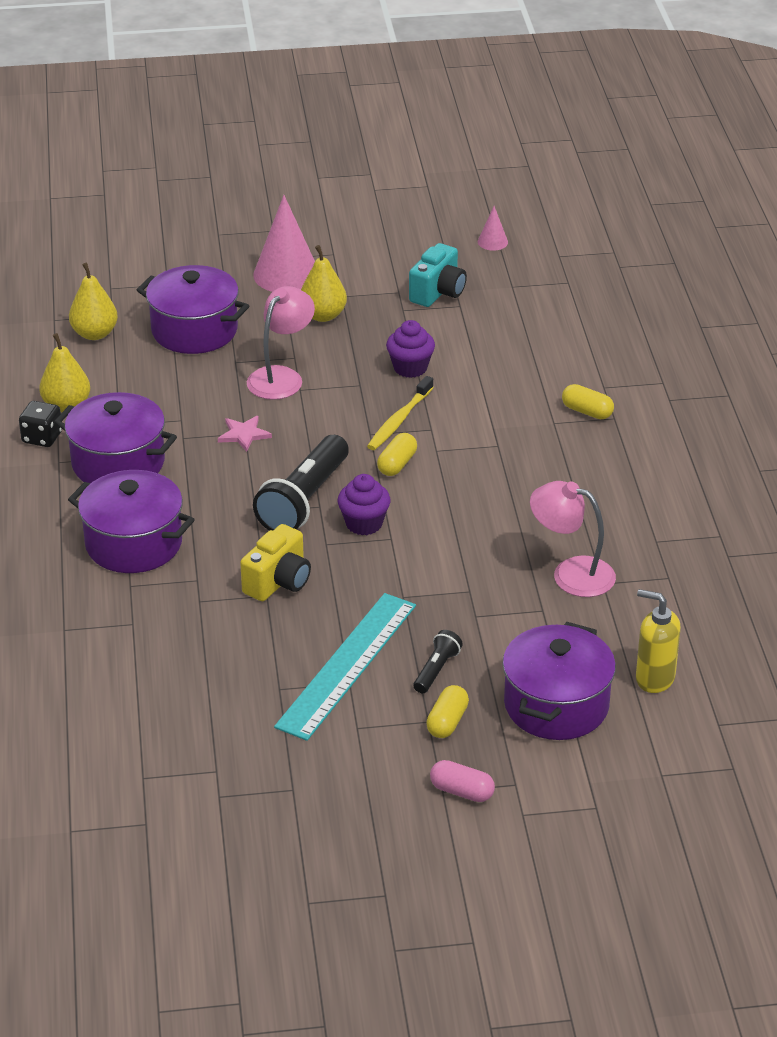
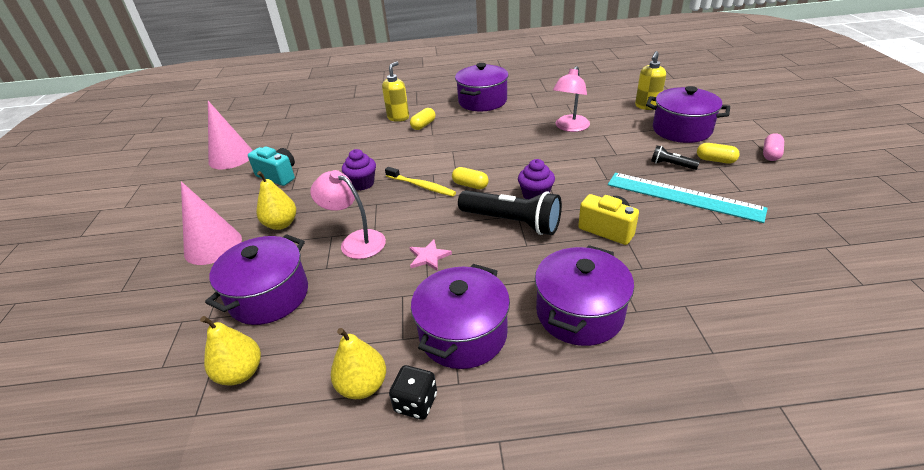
camera: 85 degrees left, 0 degrees up
pink cone [478,206,508,251] -> pink cone [208,101,253,169], size x2.13
none -> yellow soap dispenser [382,61,409,122]
none -> purple pot [455,63,509,111]

